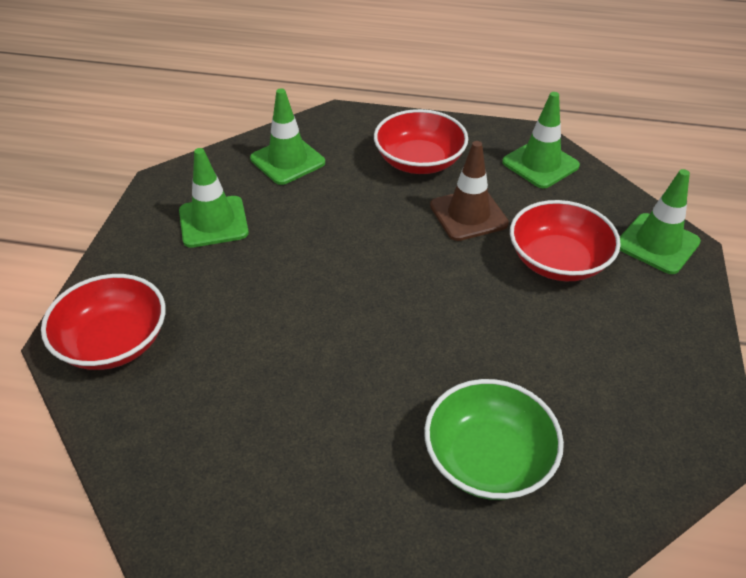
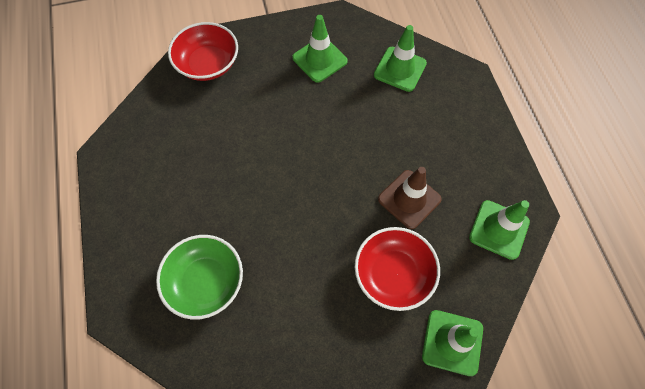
camera: 65 degrees right, 20 degrees up
red bowl [374,109,468,174] -> none

